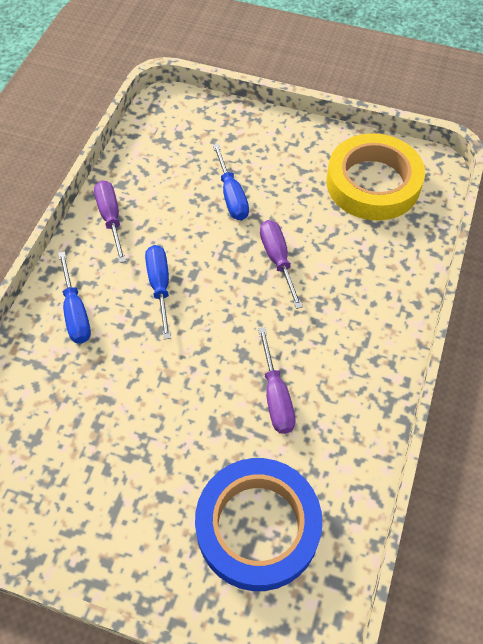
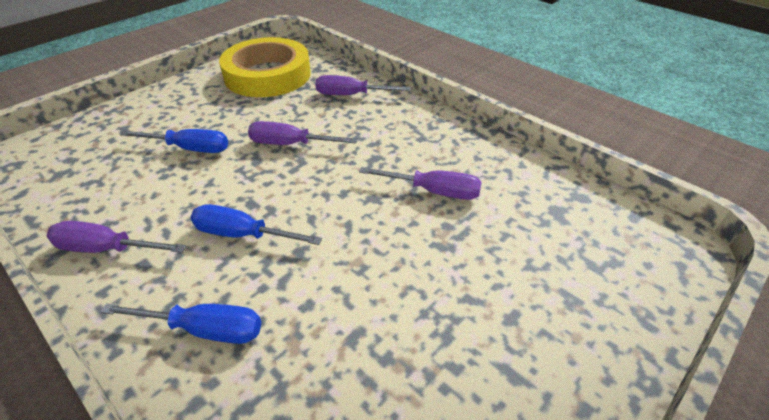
camera: 65 degrees left, 15 degrees down
blue tape [195,458,323,591] -> none
none -> purple screwdriver [315,75,411,95]

